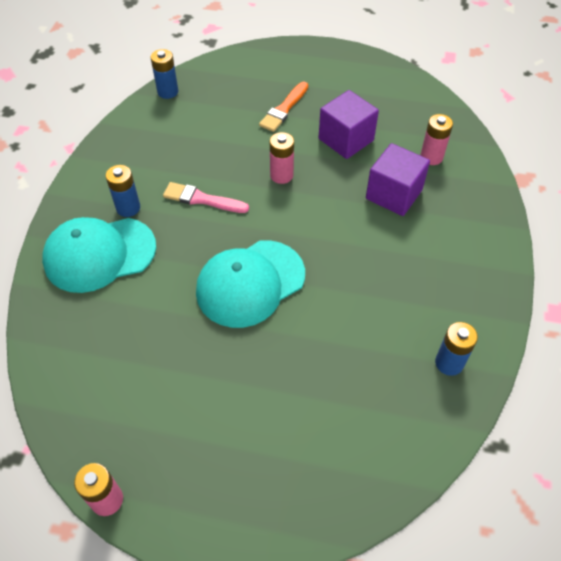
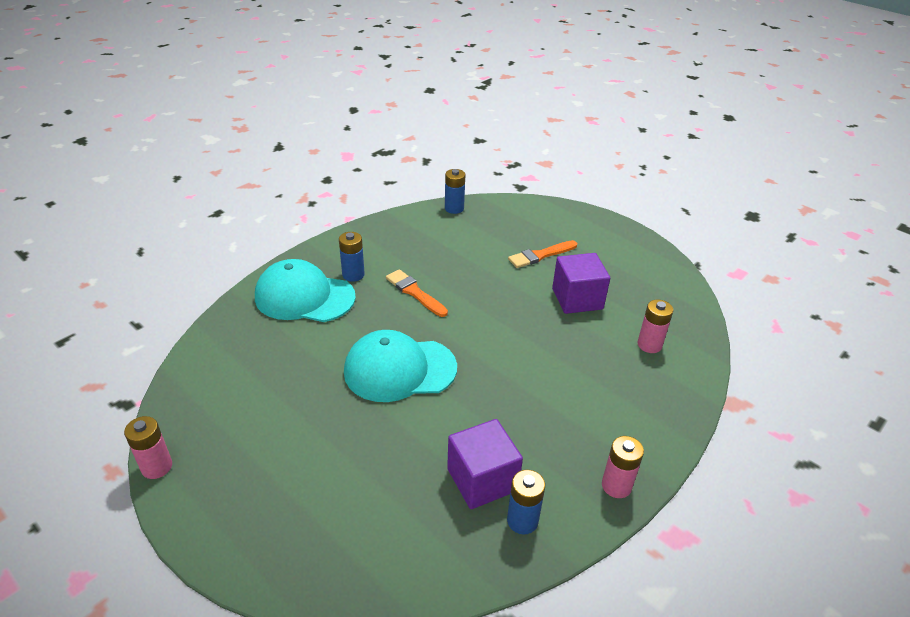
camera: 30 degrees right, 15 degrees down
pink brush [163,182,249,213] -> orange brush [386,269,448,317]
pink battery [270,132,294,184] -> pink battery moved to [602,436,644,498]
purple cube [366,143,430,216] -> purple cube moved to [447,419,523,509]

